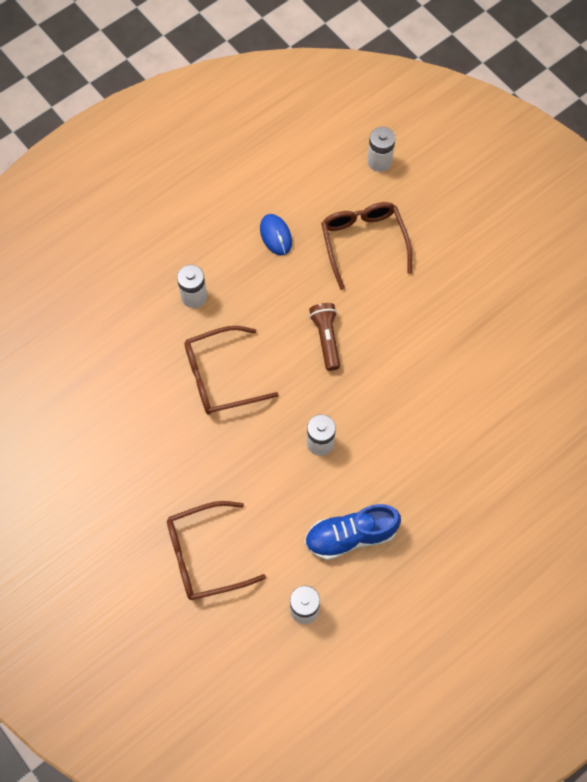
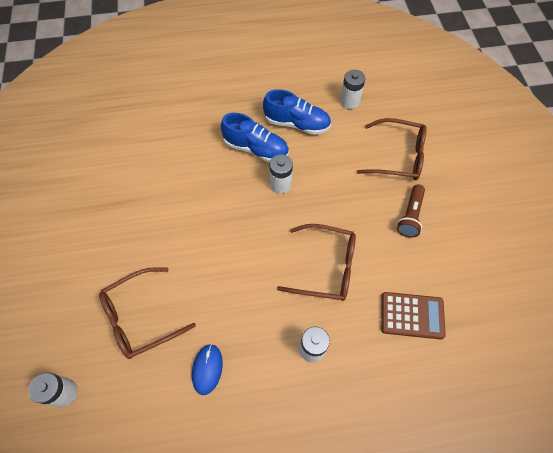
camera: 150 degrees left, 5 degrees down
brown flashlight [309,303,340,371] -> brown flashlight moved to [397,184,425,238]
brown glasses [321,202,412,290] -> brown glasses turned 45 degrees clockwise [99,267,196,359]
none -> blue shoe [221,113,289,163]
none -> brown calculator [381,292,446,339]

